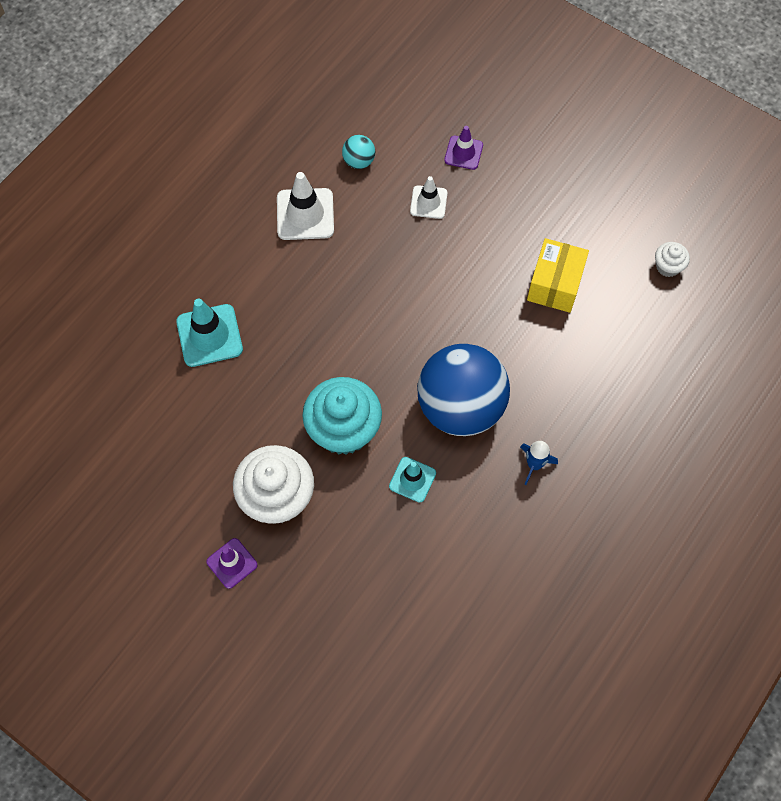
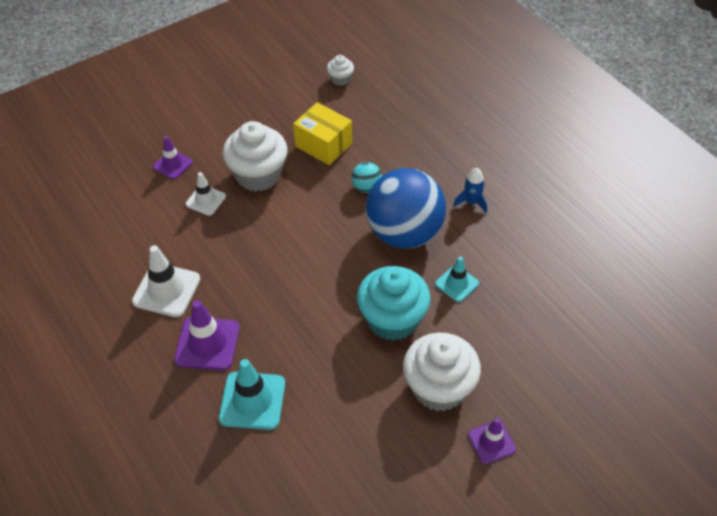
camera: 70 degrees left, 15 degrees down
turquoise ball [342,135,375,169] -> turquoise ball moved to [352,162,382,193]
none -> purple traffic cone [174,300,240,371]
none -> white cupcake [223,121,287,192]

